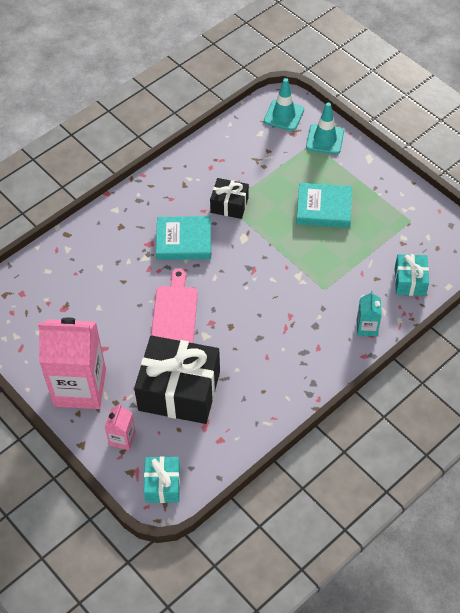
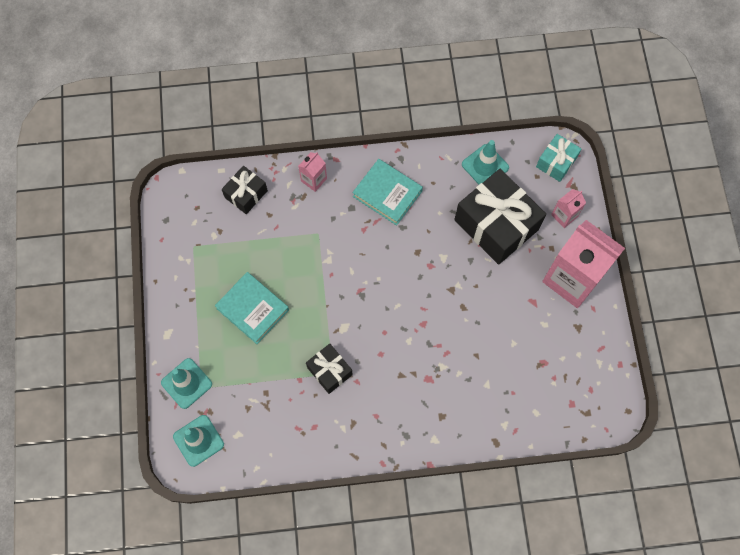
camera: 145 degrees left, 15 degrees up
pink cutting board [151,268,198,343] -> none
turquoise book [156,216,211,260] -> turquoise book moved to [352,159,423,226]
turquoise carton [357,291,382,336] -> pink carton [298,152,327,192]
turquoise gift [395,254,429,296] -> black gift [222,166,268,214]
none -> turquoise traffic cone [462,140,509,184]

